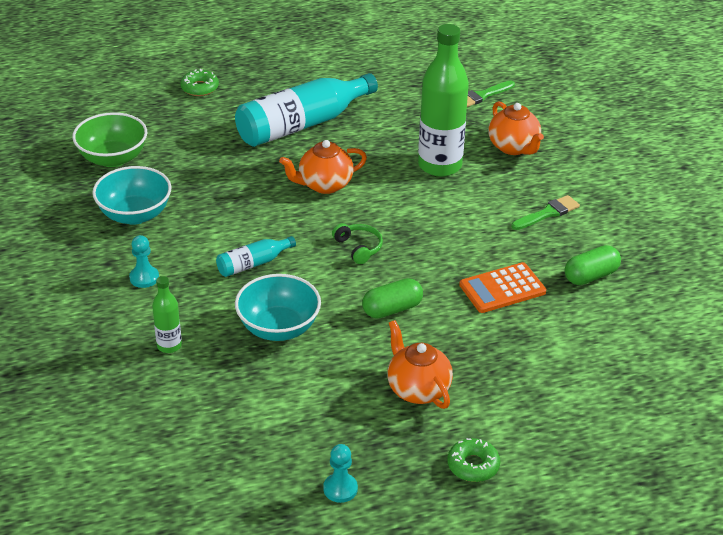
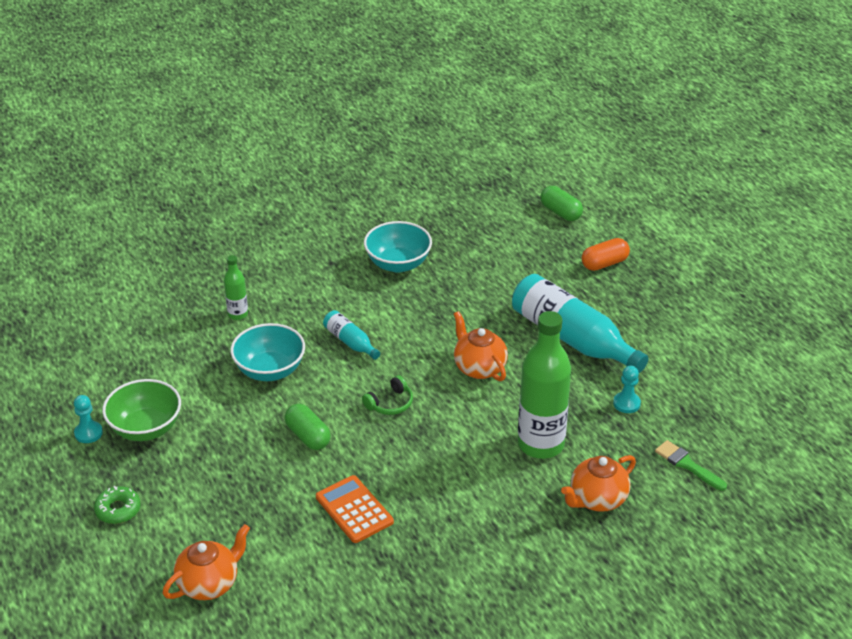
camera: 80 degrees right, 0 degrees up
green bowl [72,112,147,167] -> green bowl moved to [102,379,181,441]
turquoise pawn [129,235,159,288] -> turquoise pawn moved to [613,366,641,413]
green donut [180,69,219,96] -> orange capsule [582,238,630,271]
orange teapot [387,320,453,409] -> orange teapot moved to [163,524,250,600]
green brush [511,195,580,230] -> none
green capsule [564,245,621,285] -> green capsule moved to [541,186,583,221]

